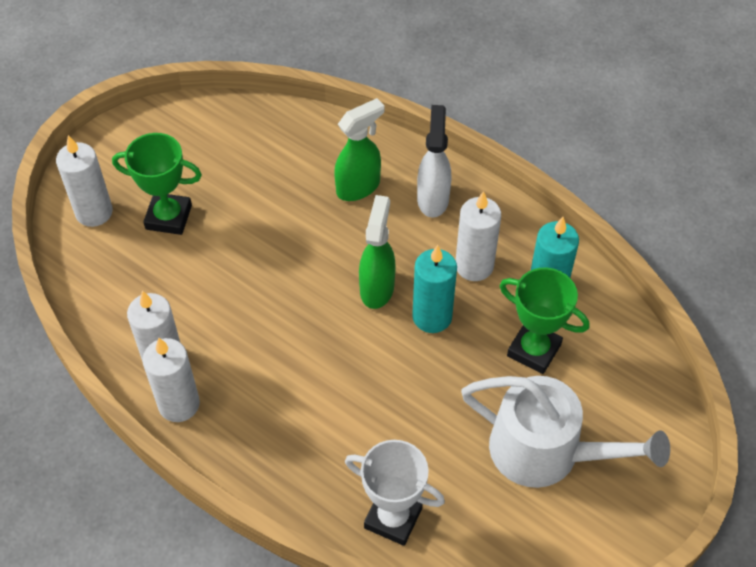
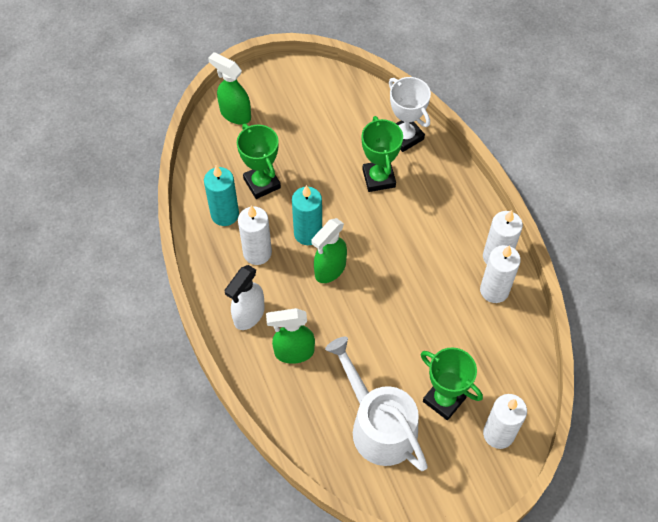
camera: 150 degrees left, 5 degrees up
white watering can [461,376,670,488] -> white watering can moved to [325,337,428,471]
none -> green spray bottle [208,52,251,124]
none -> green trophy [362,116,403,192]

